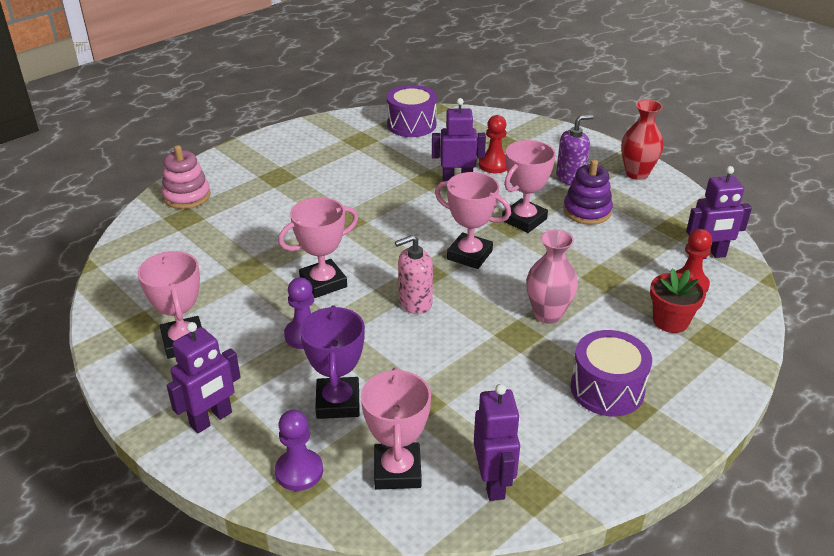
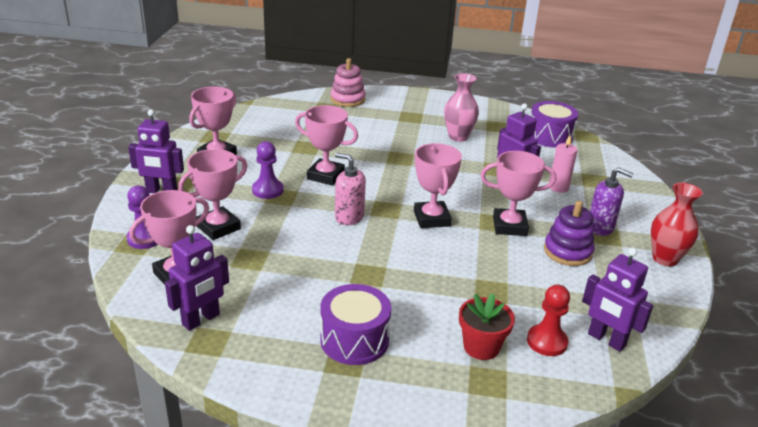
camera: 50 degrees right, 5 degrees down
purple trophy [300,306,365,419] -> pink trophy [178,149,247,240]
red pawn [479,115,507,173] -> pink candle [549,135,578,193]
pink vase [526,229,578,324] -> pink vase moved to [444,73,479,142]

